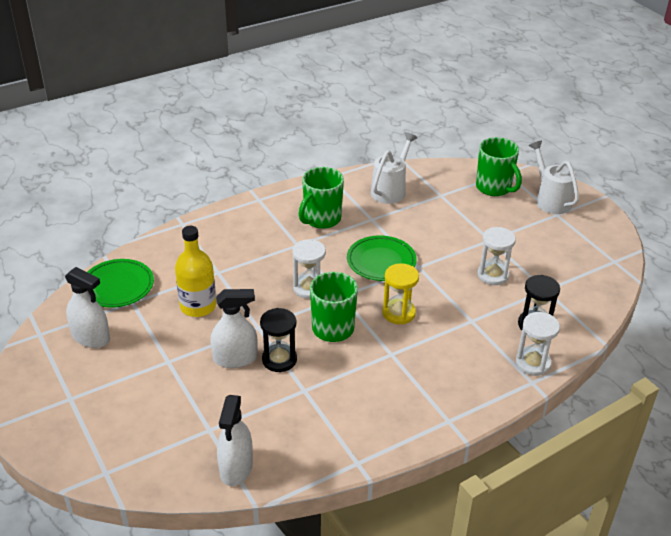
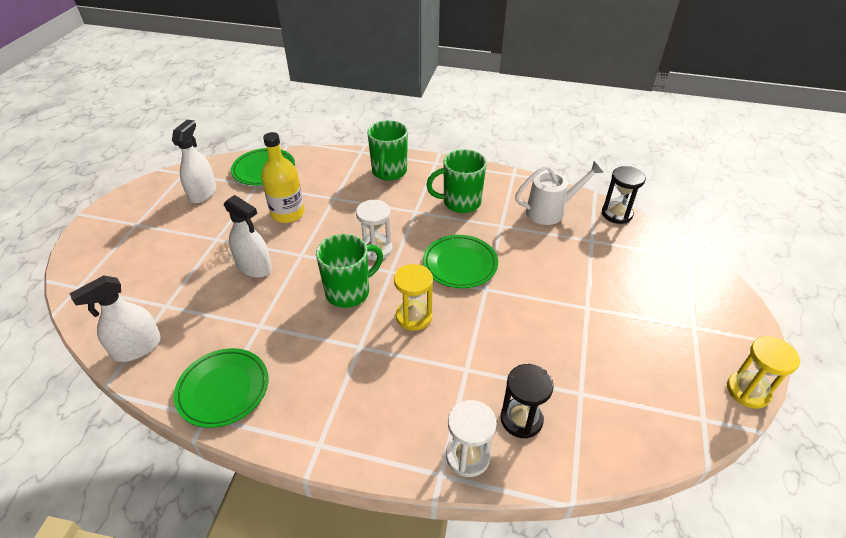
camera: 45 degrees right, 5 degrees up
white spray bottle [65,267,110,348] -> white spray bottle turned 150 degrees counterclockwise [172,120,216,204]
black hourglass [260,308,297,372] -> black hourglass moved to [602,166,646,224]
green mug [476,137,522,196] -> green mug moved to [367,120,408,181]
white hourglass [478,227,516,285] -> none
white watering can [529,141,579,214] -> none
none -> green plate [174,348,269,428]
none -> yellow hourglass [727,336,800,409]

